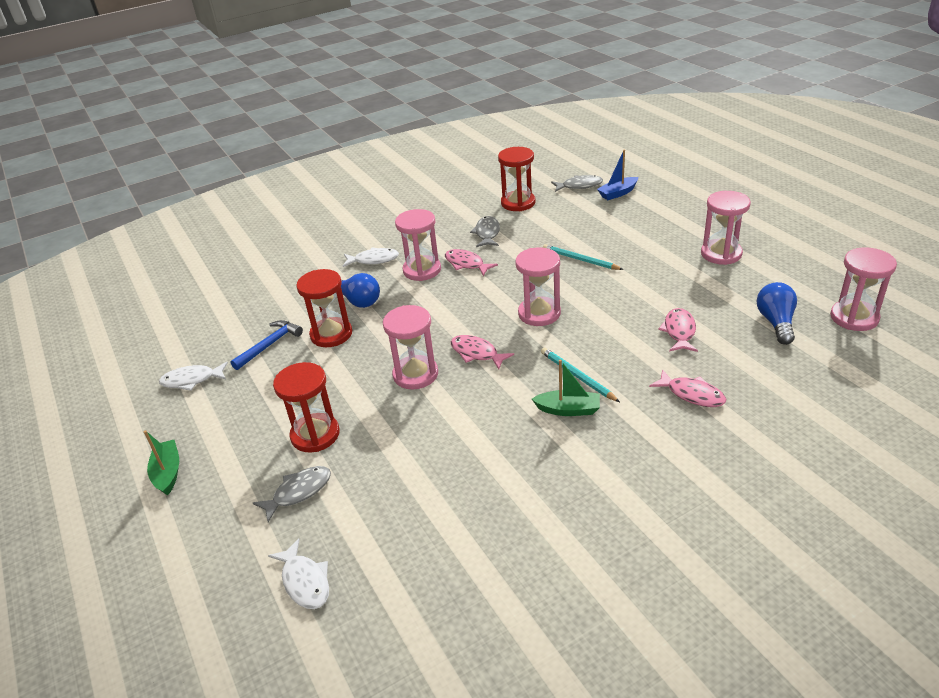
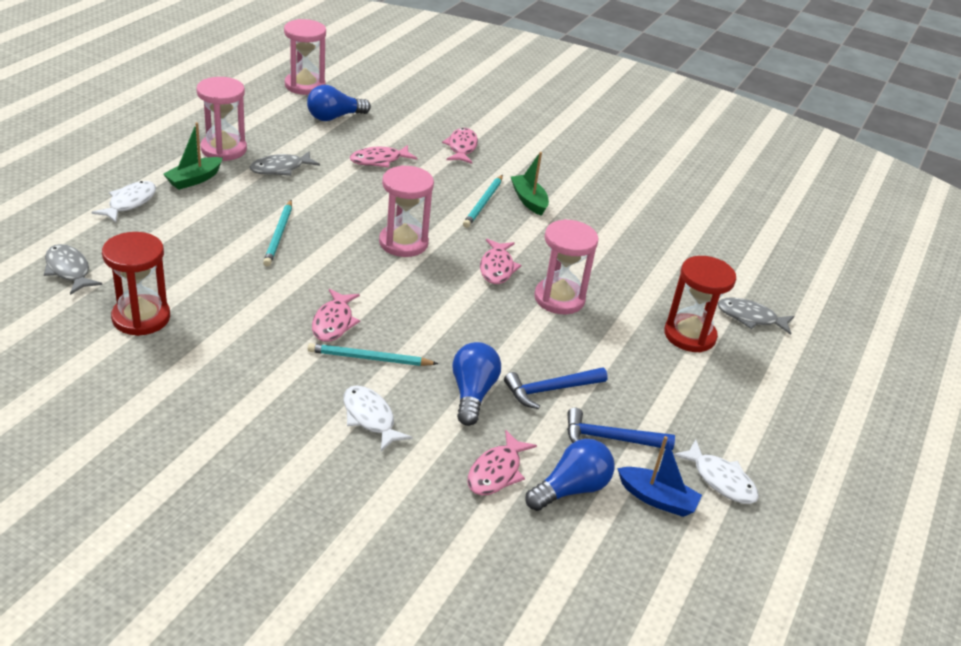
camera: 130 degrees left, 0 degrees up
green boat [144,430,179,496] -> green boat moved to [163,122,223,190]
white fish [268,538,329,609] -> white fish moved to [91,181,156,223]
red hourglass [296,269,352,347] -> blue hammer [504,367,608,409]
pink hourglass [395,209,441,281] -> turquoise pencil [308,343,438,366]
grey fish [470,216,500,247] -> grey fish moved to [249,151,320,176]
blue boat [597,149,638,200] -> blue boat moved to [617,436,702,517]
none -> pink fish [468,430,537,496]
none -> blue light bulb [525,439,614,511]

